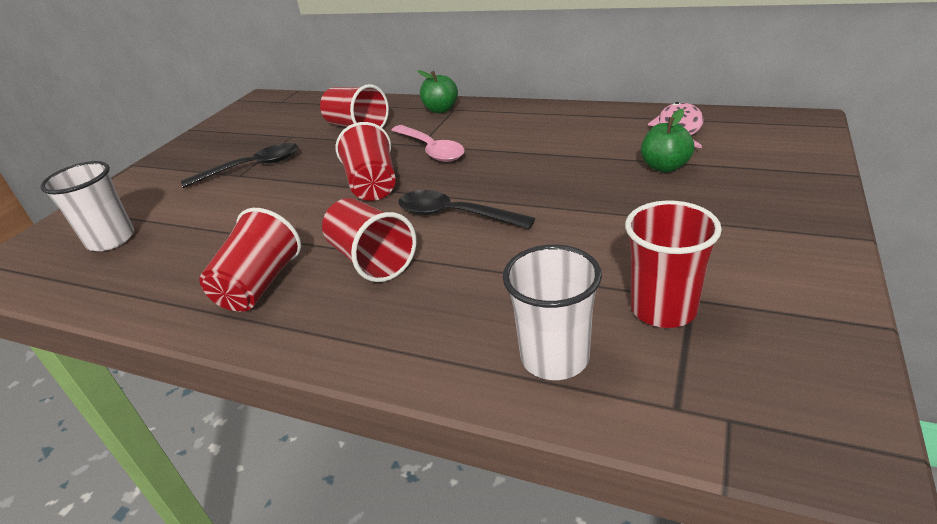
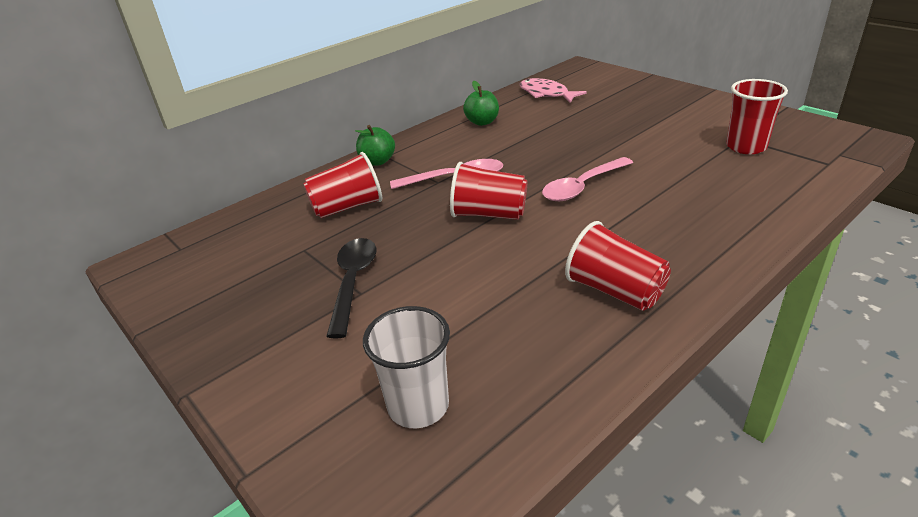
camera: 65 degrees left, 0 degrees up
red cup [322,198,417,282] -> none
black spoon [398,190,535,229] -> pink spoon [542,157,633,201]
white cup [503,244,602,380] -> none
green apple [641,109,695,172] -> green apple moved to [463,81,499,126]

